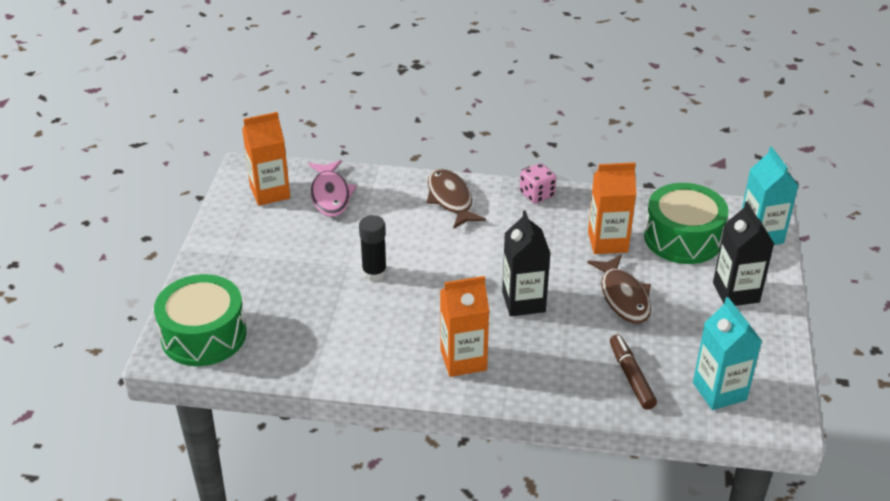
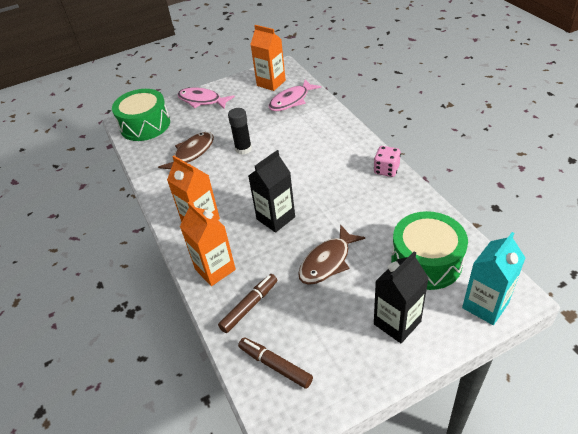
camera: 60 degrees right, 5 degrees up
brown fish [427,169,486,229] -> brown fish moved to [158,132,214,169]
orange carton [588,162,636,254] -> orange carton moved to [180,202,236,286]
turquoise carton [693,297,762,410] -> brown marker [238,337,313,389]
none -> pink fish [177,88,235,109]

